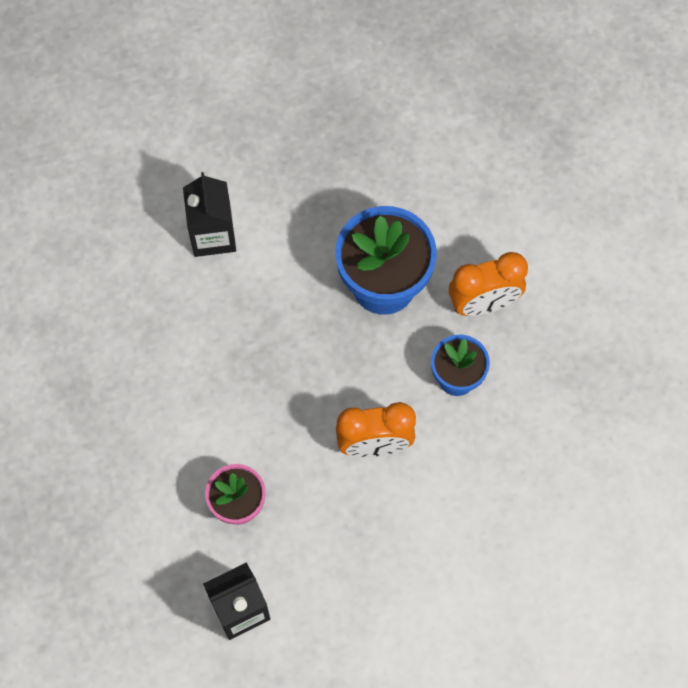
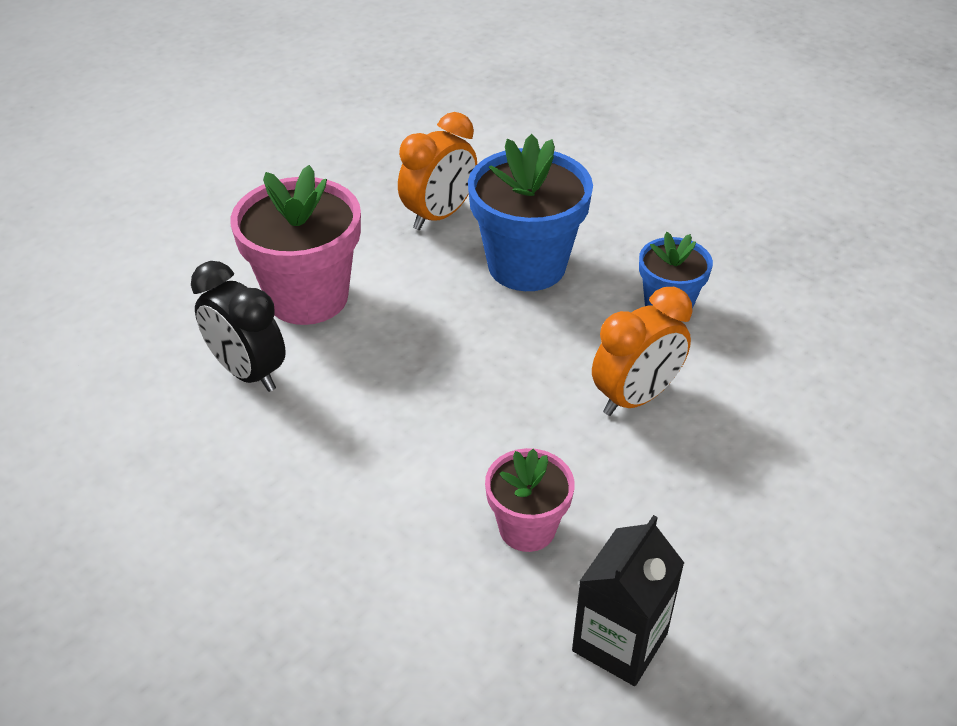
camera: 30 degrees left, 25 degrees down
black carton [183,172,236,257] -> pink flower pot [231,165,361,325]
orange clock [449,252,528,316] -> orange clock moved to [398,112,477,230]
none -> black clock [191,261,286,392]

